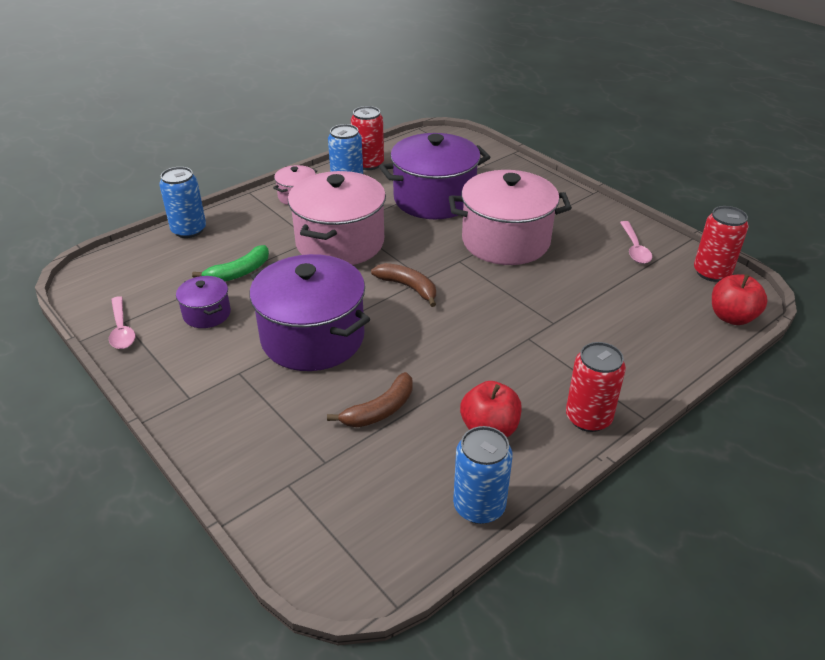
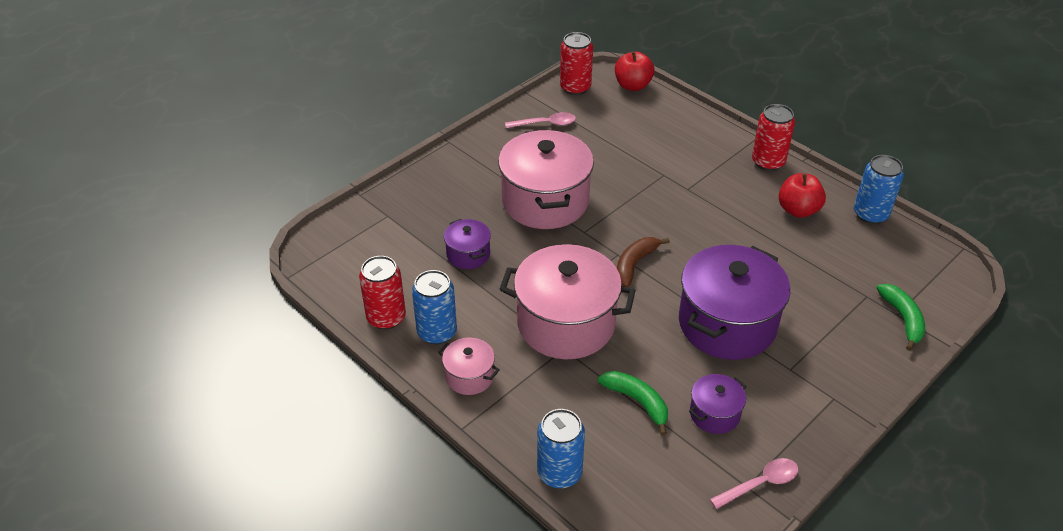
camera: 95 degrees left, 5 degrees up
brown banana [327,372,413,427] -> none
purple pot [379,133,490,219] -> purple pot [444,219,491,269], size x0.48
none -> green banana [876,284,925,351]

